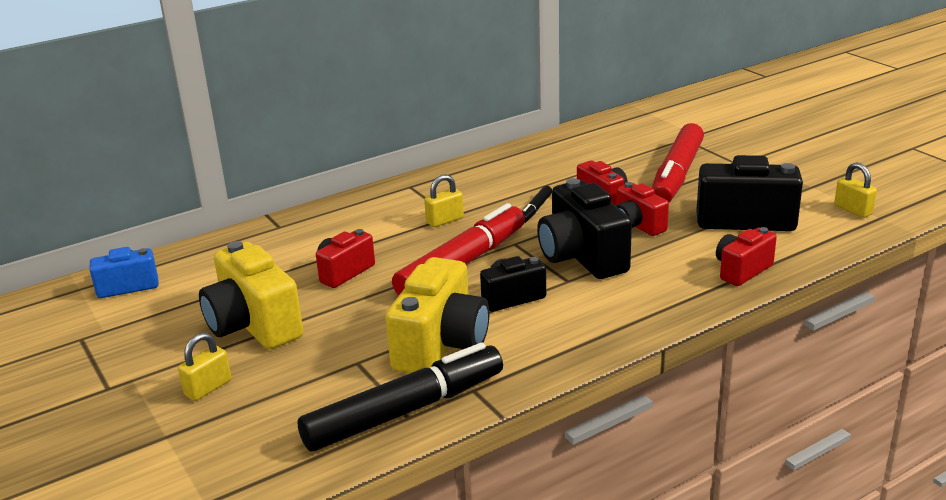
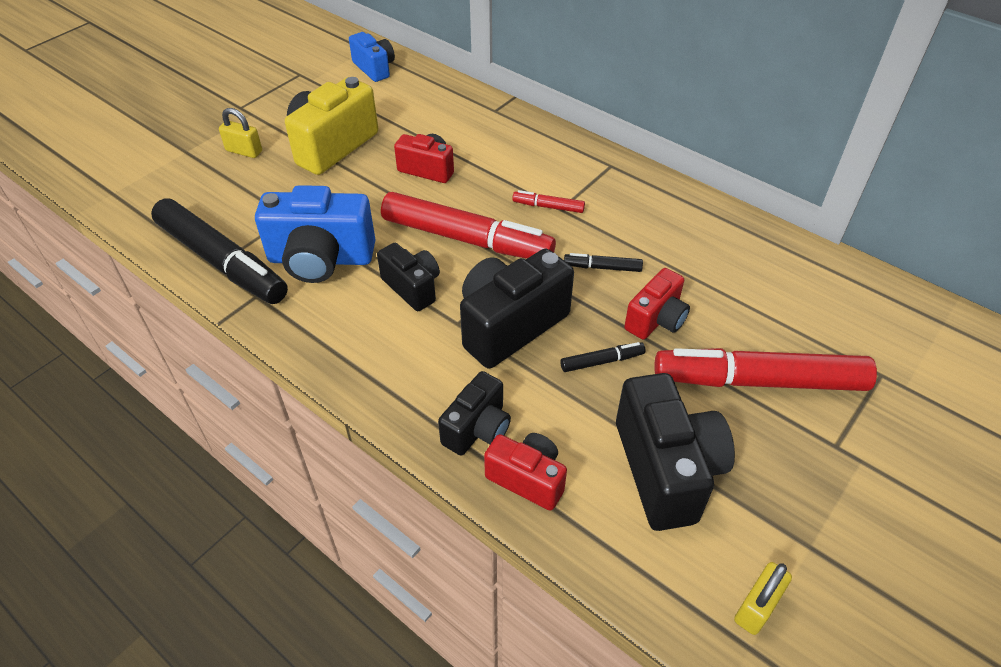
camera: 70 degrees right, 20 degrees up
yellow camera [385,257,489,373] -> blue camera [255,185,375,283]
yellow padlock [424,174,464,227] -> red marker [512,190,585,213]
red camera [616,182,669,236] -> black marker [560,342,645,372]
none -> black camera [438,371,511,456]

